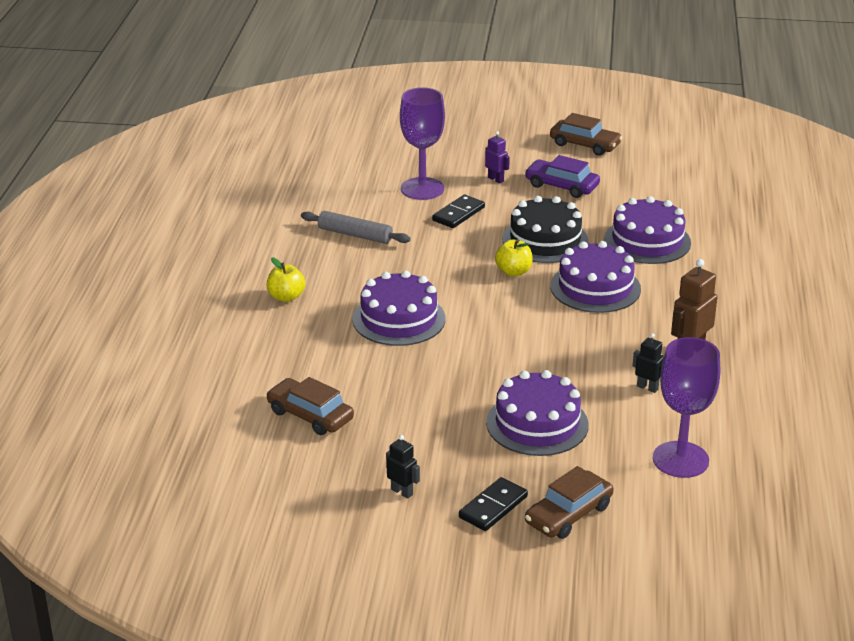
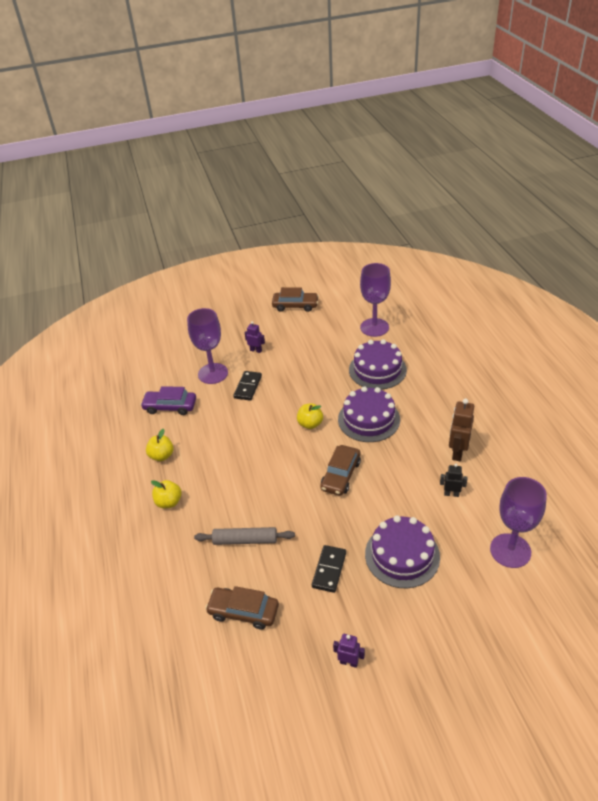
camera: 20 degrees left, 10 degrees up
grey rolling pin [301,211,411,244] -> grey rolling pin moved to [194,527,295,545]
purple cake [352,270,446,346] -> none
black robot [386,435,420,499] -> purple robot [333,634,365,668]
black domino [459,477,528,531] -> black domino moved to [312,545,346,593]
black cake [502,196,589,263] -> none
purple car [525,155,600,198] -> purple car moved to [141,386,196,415]
brown car [525,466,613,539] -> brown car moved to [320,445,361,496]
none -> yellow apple [146,429,174,461]
none -> purple goblet [360,263,391,337]

